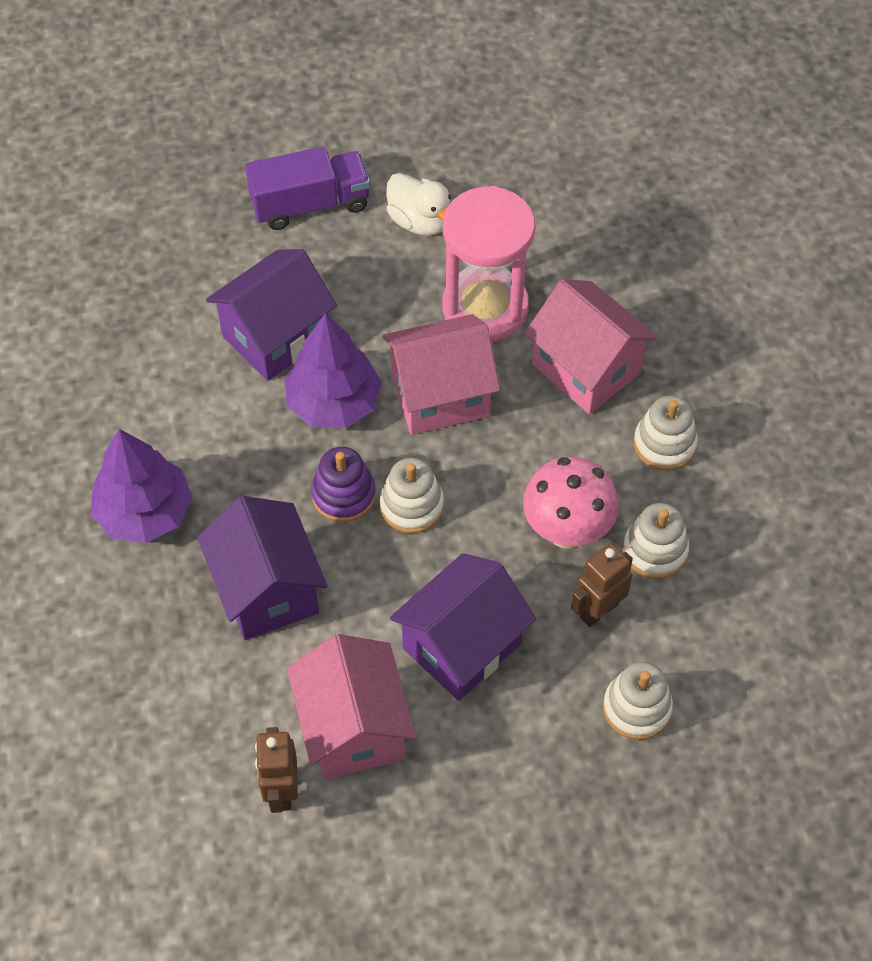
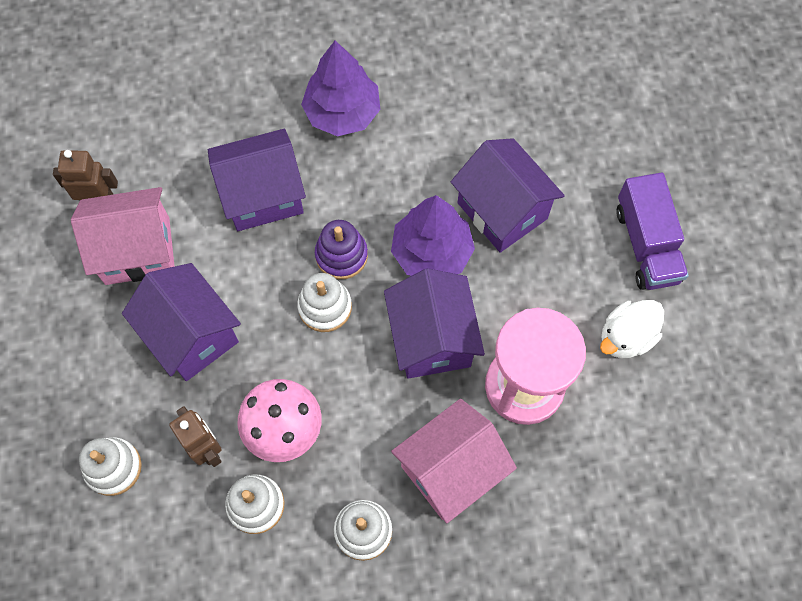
camera: 95 degrees right, 10 degrees up
pink house [382,314,500,435] -> purple house [384,268,485,379]

